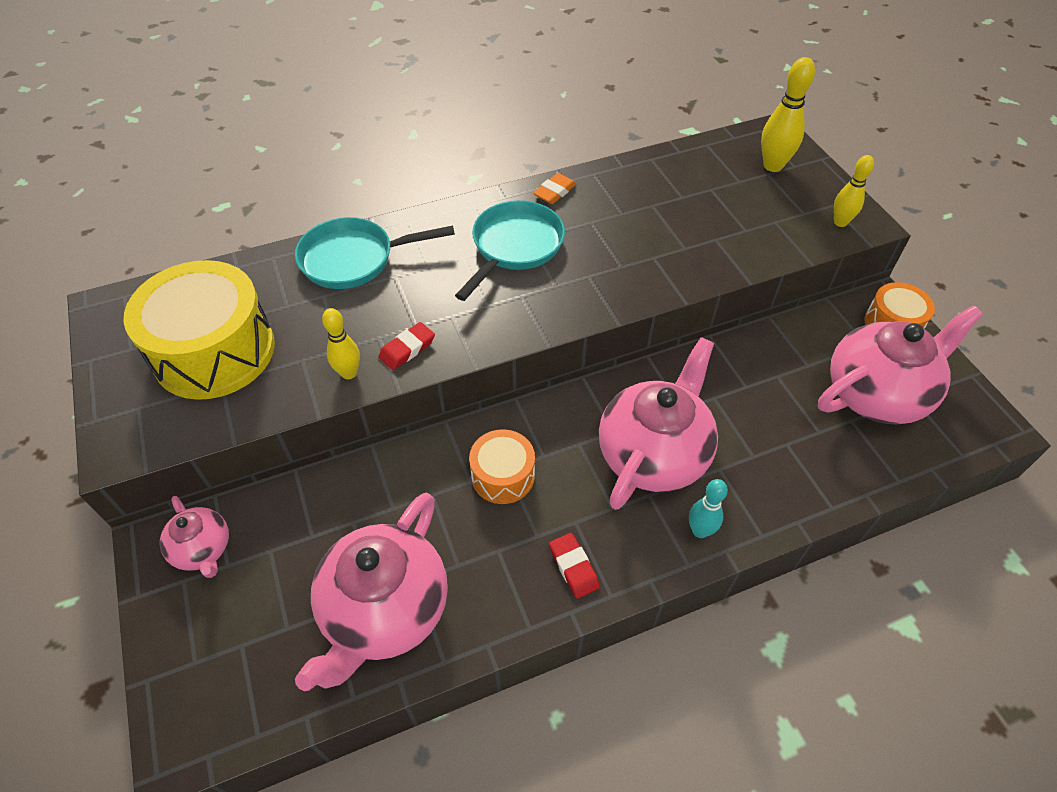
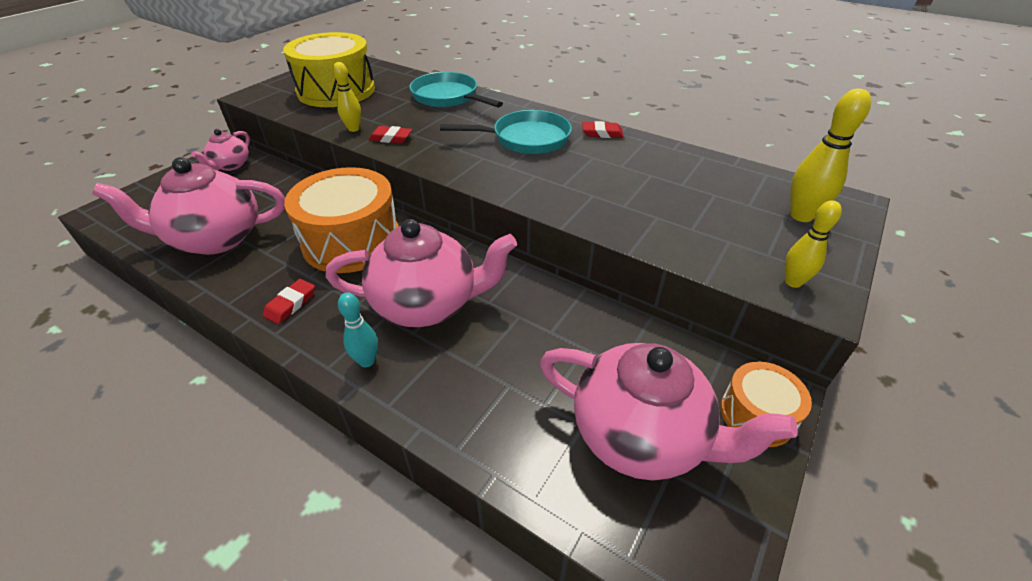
camera: 55 degrees right, 10 degrees down
orange drum [469,429,535,504] -> orange drum [284,167,399,273], size x1.89
orange eraser [533,173,577,204] -> red eraser [582,121,624,138]

